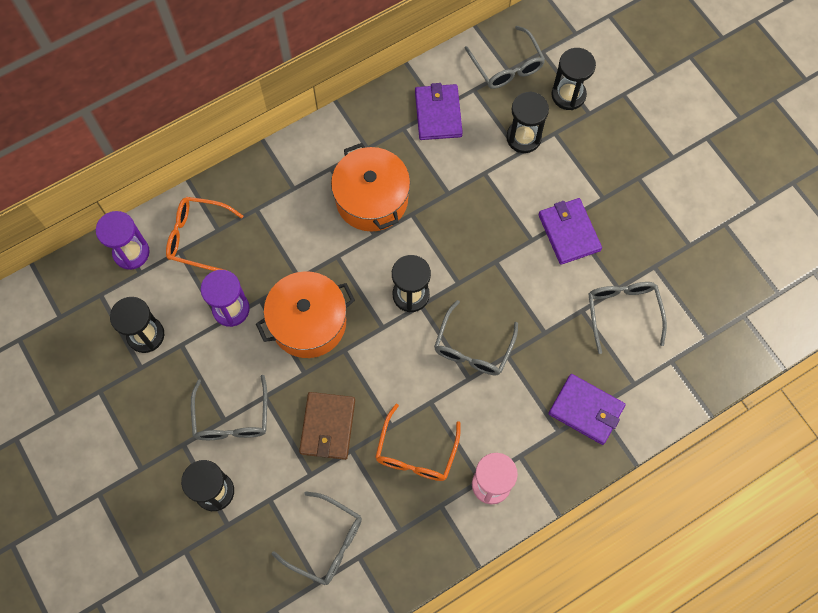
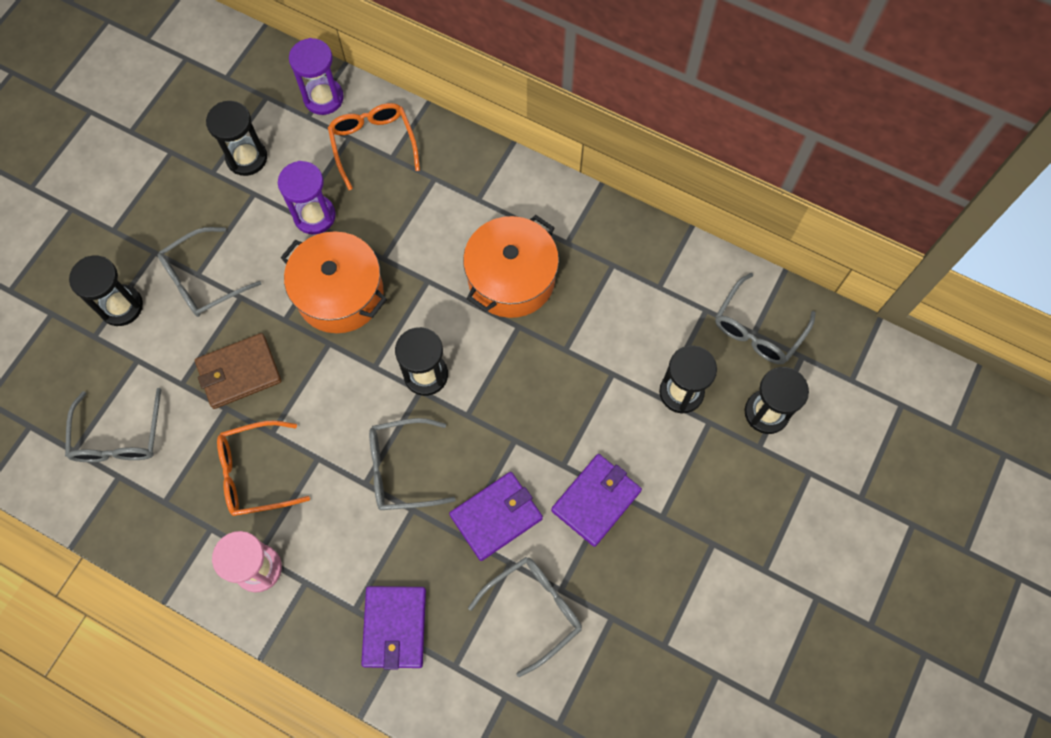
camera: 60 degrees right, 0 degrees up
purple wallet [415,83,463,140] -> purple wallet moved to [449,472,543,561]

